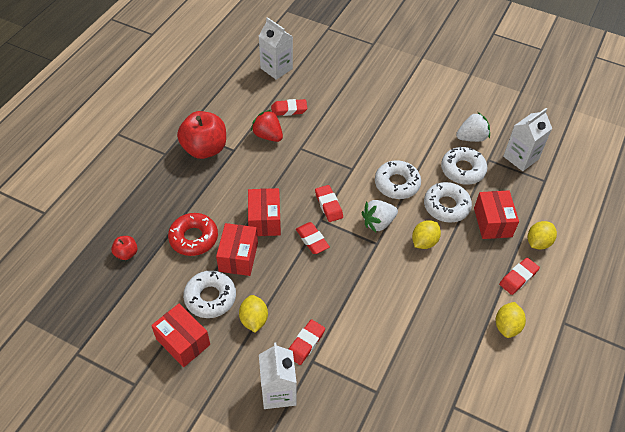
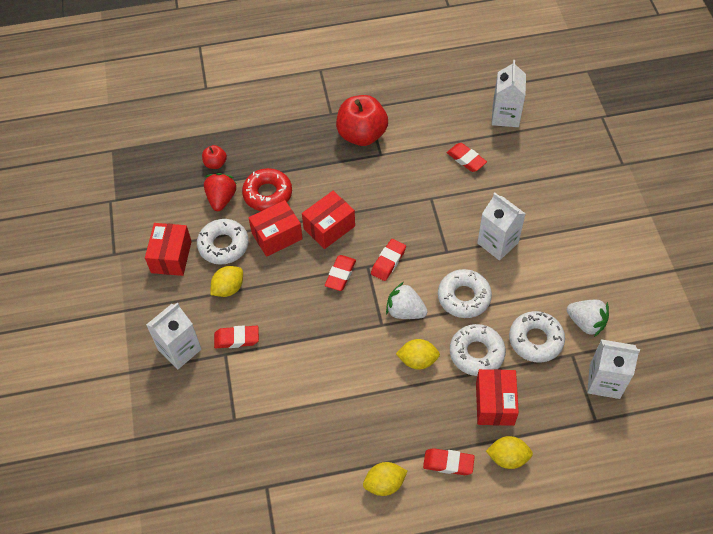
camera: 55 degrees right, 5 degrees up
red strawberry [251,110,283,142] -> red strawberry moved to [204,173,236,211]
red box [474,190,519,239] -> red box turned 45 degrees counterclockwise [476,369,519,426]
none -> white carton [477,193,526,260]

